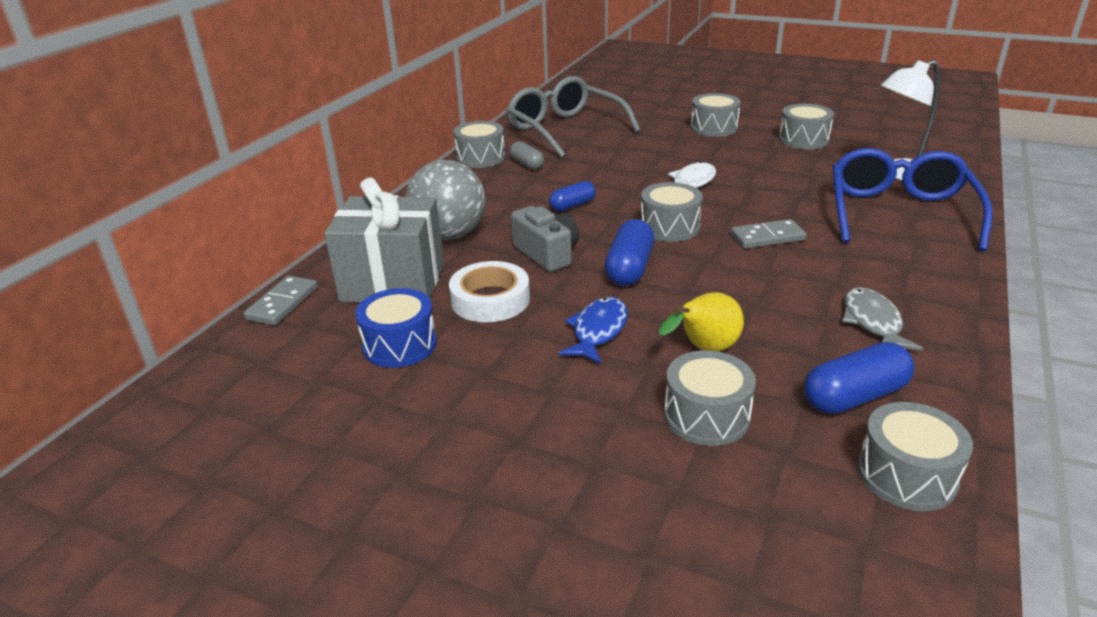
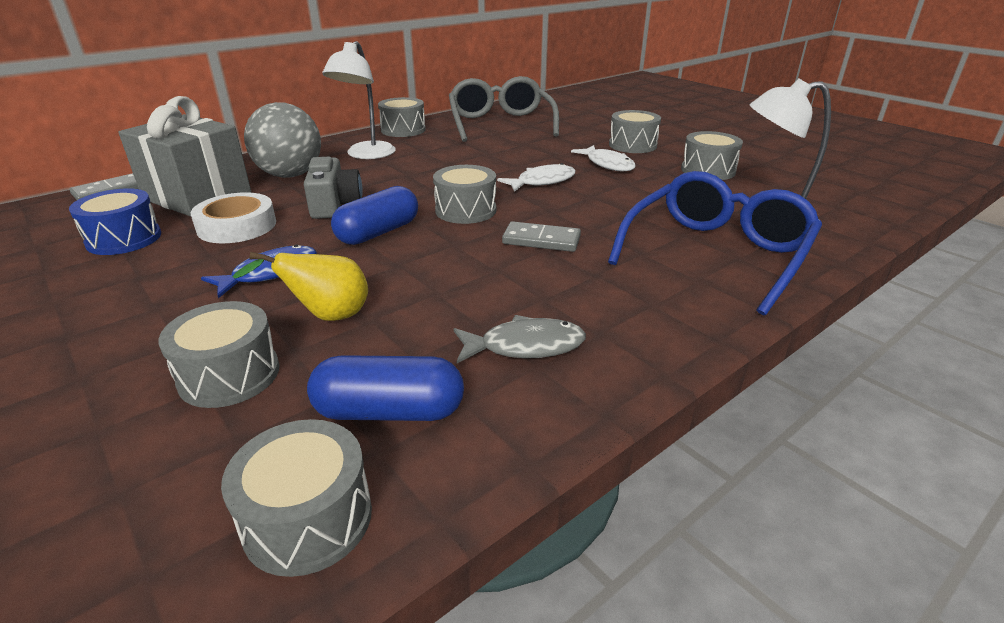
camera: 25 degrees right, 0 degrees up
grey capsule [510,141,544,170] -> none
blue capsule [549,181,596,211] -> none
grey fish [842,287,923,351] -> grey fish turned 60 degrees clockwise [454,315,586,363]
none -> white lamp [322,41,396,159]
none -> white fish [571,145,636,172]

